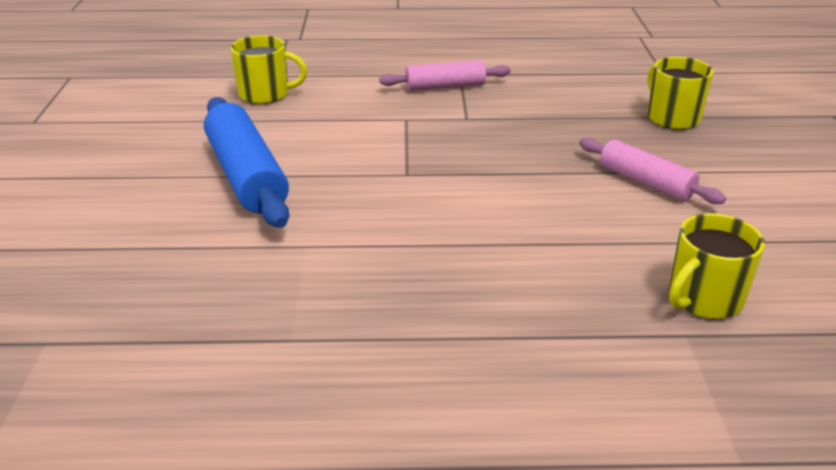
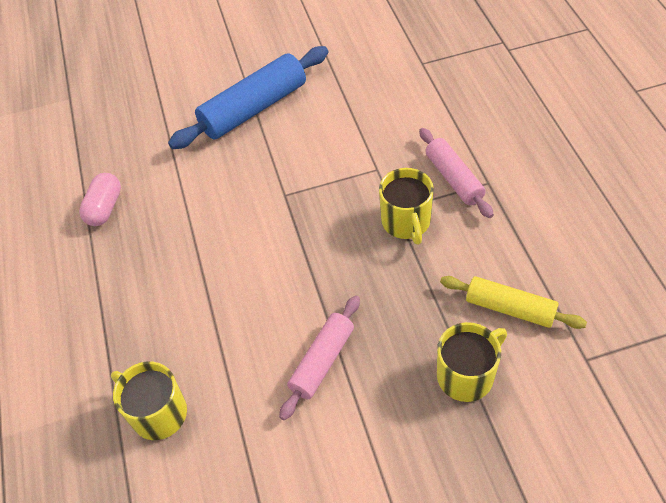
camera: 80 degrees right, 20 degrees up
yellow mug [230,35,307,104] -> yellow mug moved to [379,168,434,245]
none -> pink capsule [79,173,121,226]
none -> yellow rolling pin [440,276,587,329]

